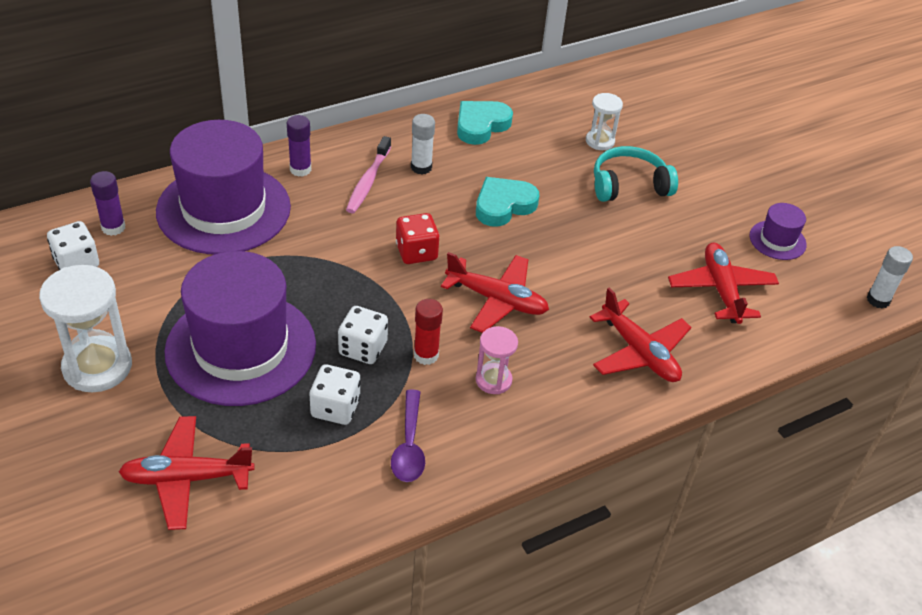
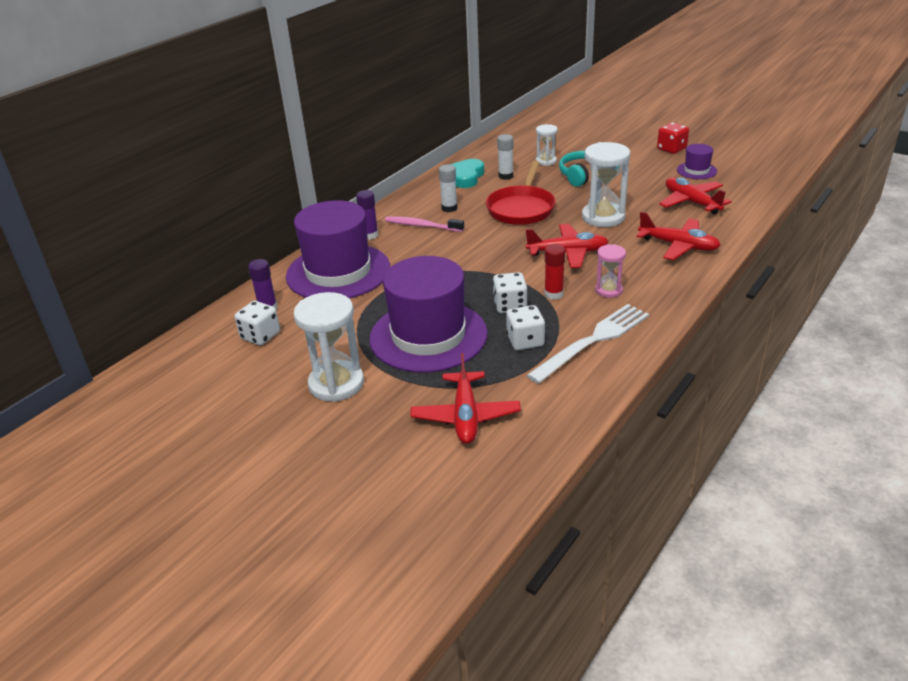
camera: 20 degrees left, 10 degrees down
red plane [119,416,255,530] -> red plane turned 60 degrees counterclockwise [411,353,521,444]
pink toothbrush [346,136,391,213] -> pink toothbrush turned 120 degrees clockwise [385,217,464,232]
purple spoon [391,390,425,482] -> white fork [527,304,649,384]
red dice [396,213,440,264] -> red dice moved to [657,123,689,154]
turquoise heart [476,177,539,227] -> red pan [486,161,556,225]
white glue stick [867,246,913,308] -> white glue stick moved to [497,134,513,180]
none -> white hourglass [582,142,630,227]

